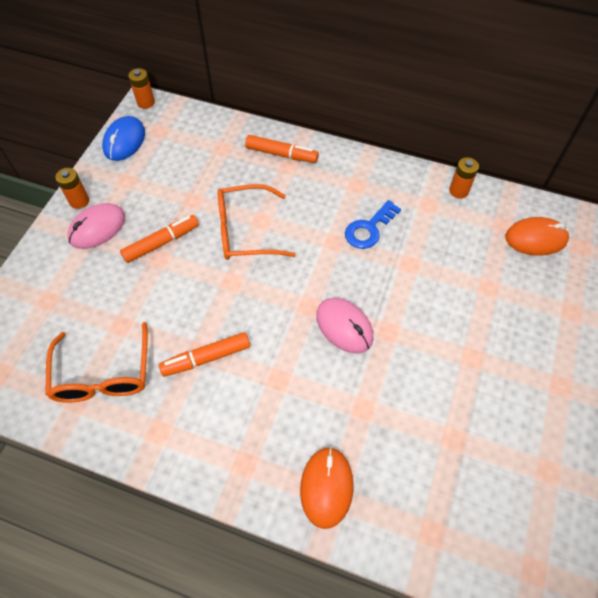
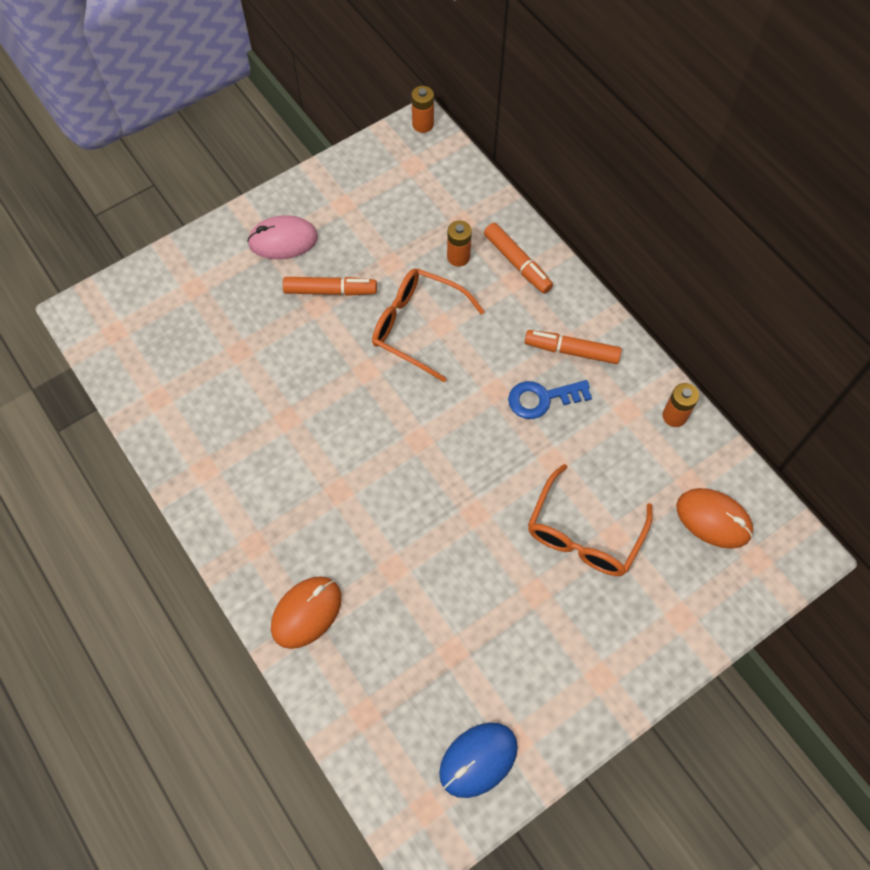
camera: 35 degrees right, 5 degrees up
orange glasses [45,322,148,402] -> orange glasses moved to [528,464,653,576]
orange battery [56,168,89,209] -> orange battery moved to [447,220,472,267]
blue mouse [102,116,145,161] -> blue mouse moved to [439,723,518,798]
orange marker [159,332,250,377] -> orange marker moved to [525,330,622,364]
pink mouse [316,298,374,353] -> none

